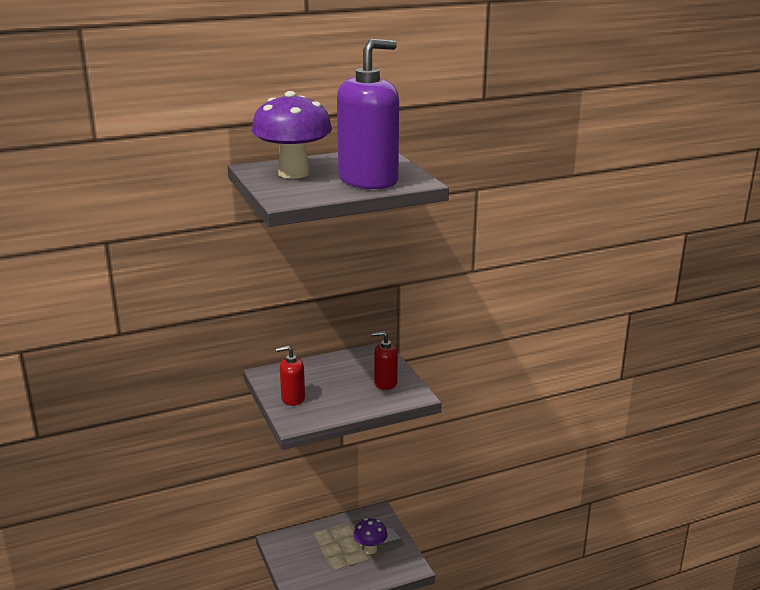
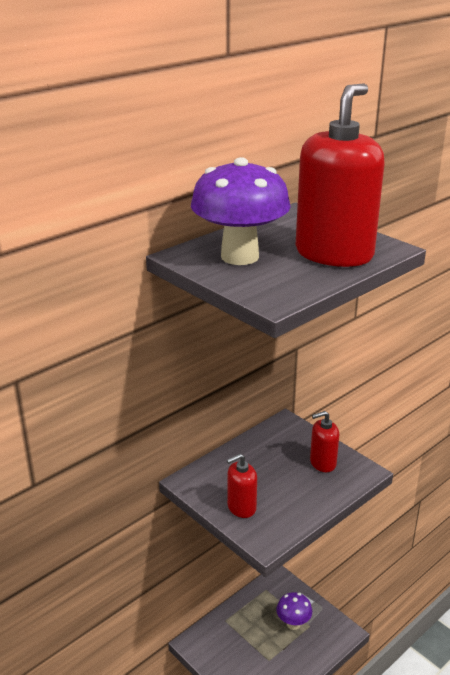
camera: 20 degrees left, 5 degrees up
purple soap dispenser [337,39,399,189] -> red soap dispenser [296,83,385,267]

